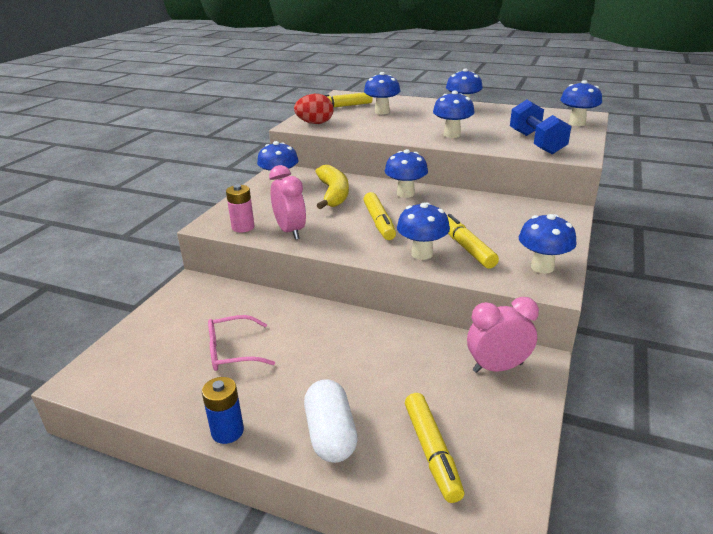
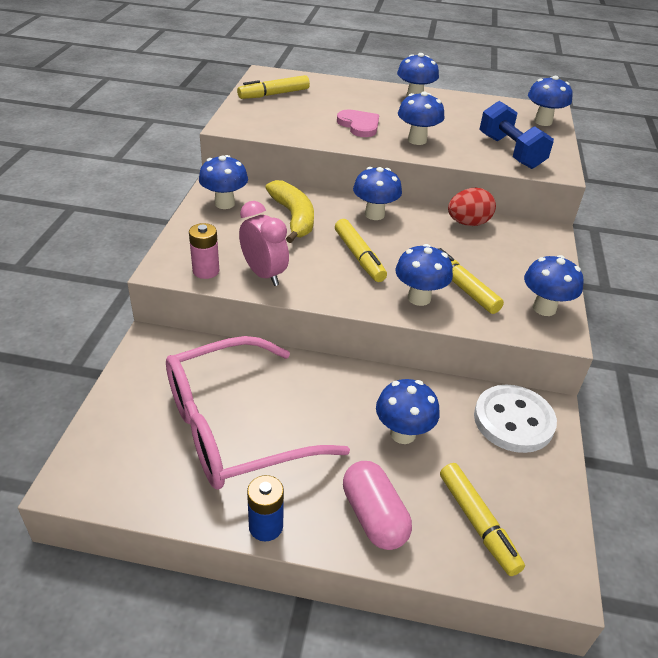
camera: 15 degrees left, 10 degrees up
pink glasses [208,315,275,371] -> pink glasses [166,336,350,490], size x2.12
red egg [294,94,333,124] -> red egg moved to [448,188,496,226]
white capsule [304,379,358,463] -> pink capsule [343,461,412,550]
blue mushroom [364,72,400,114] -> blue mushroom moved to [376,379,440,444]
pink clock [467,297,539,373] -> white button [474,385,557,453]
none -> pink heart [337,110,379,137]

